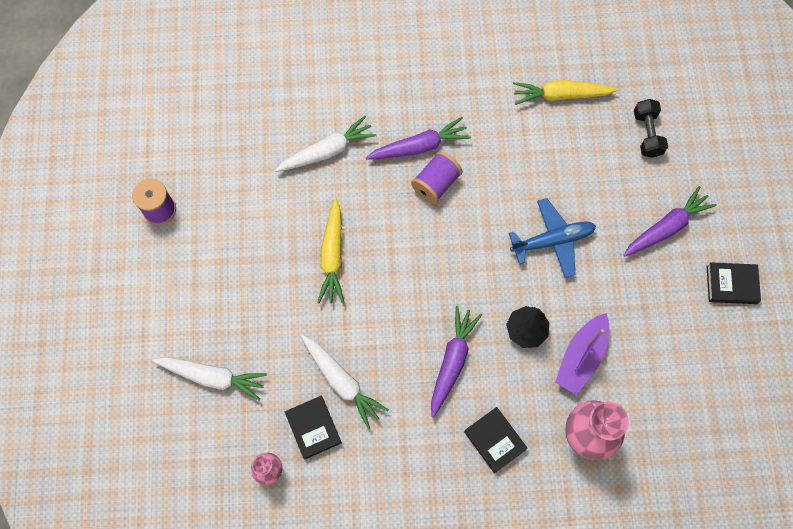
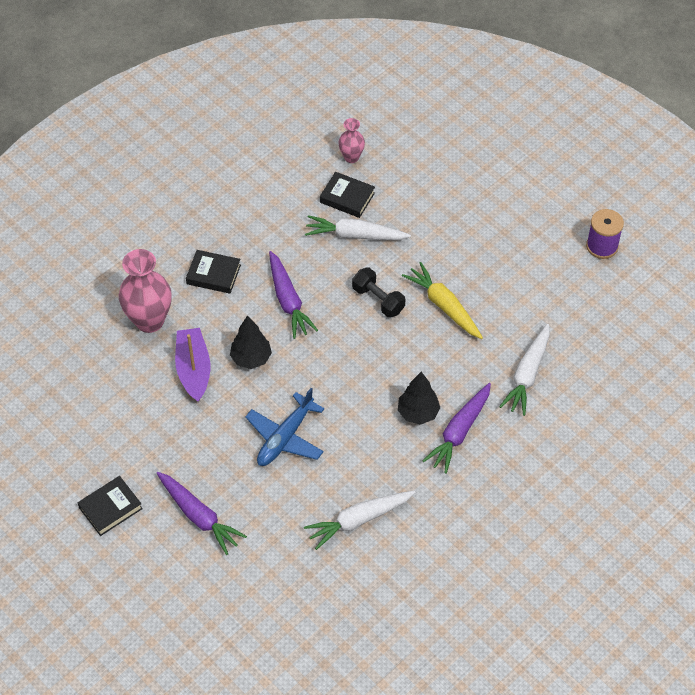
camera: 140 degrees right, 15 degrees down
white carrot [152,357,267,400] -> white carrot moved to [304,491,415,550]
purple spool [411,151,463,204] -> black tree [398,372,440,425]
yellow carrot [513,80,619,105] -> none
purple carrot [624,186,717,257] -> purple carrot turned 60 degrees counterclockwise [156,472,247,555]
black dumbbell [634,99,668,158] -> black dumbbell moved to [352,268,405,318]

